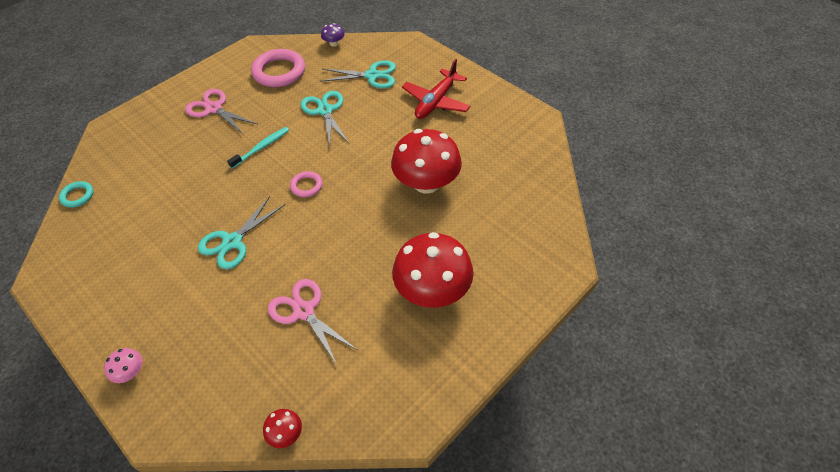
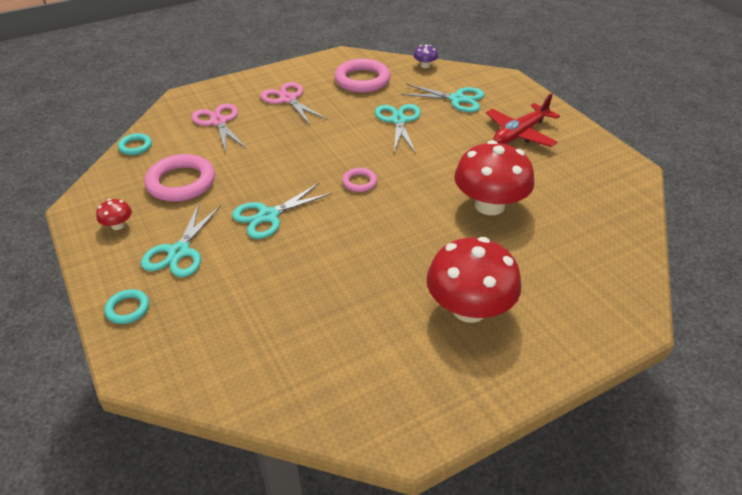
camera: 15 degrees right, 10 degrees down
pink mushroom [104,348,143,383] -> turquoise ring [104,289,149,324]
turquoise toothbrush [227,127,289,169] -> none
red mushroom [263,409,302,448] -> red mushroom moved to [96,199,132,230]
pink scissors [268,279,357,365] -> pink scissors moved to [191,103,247,152]
none -> turquoise scissors [141,204,221,277]
none -> pink ring [145,154,215,202]

